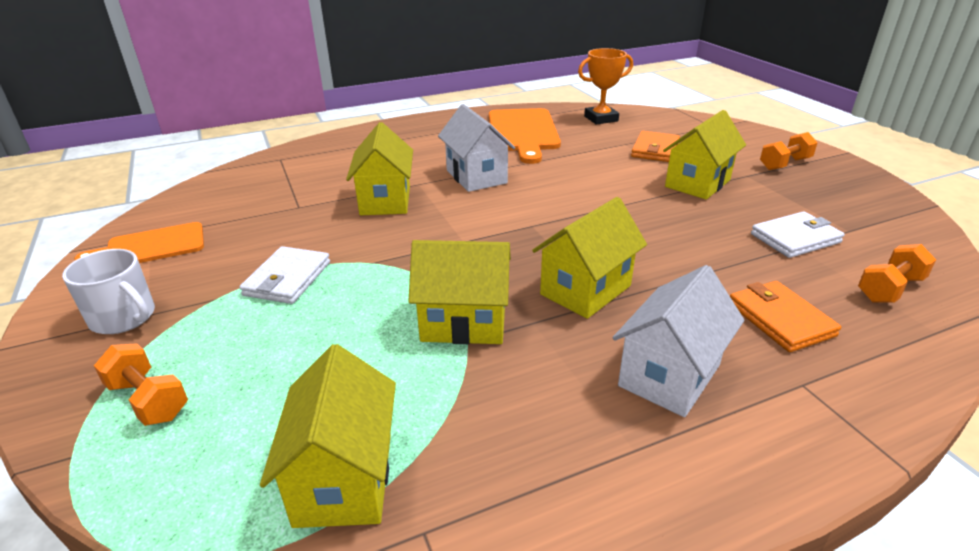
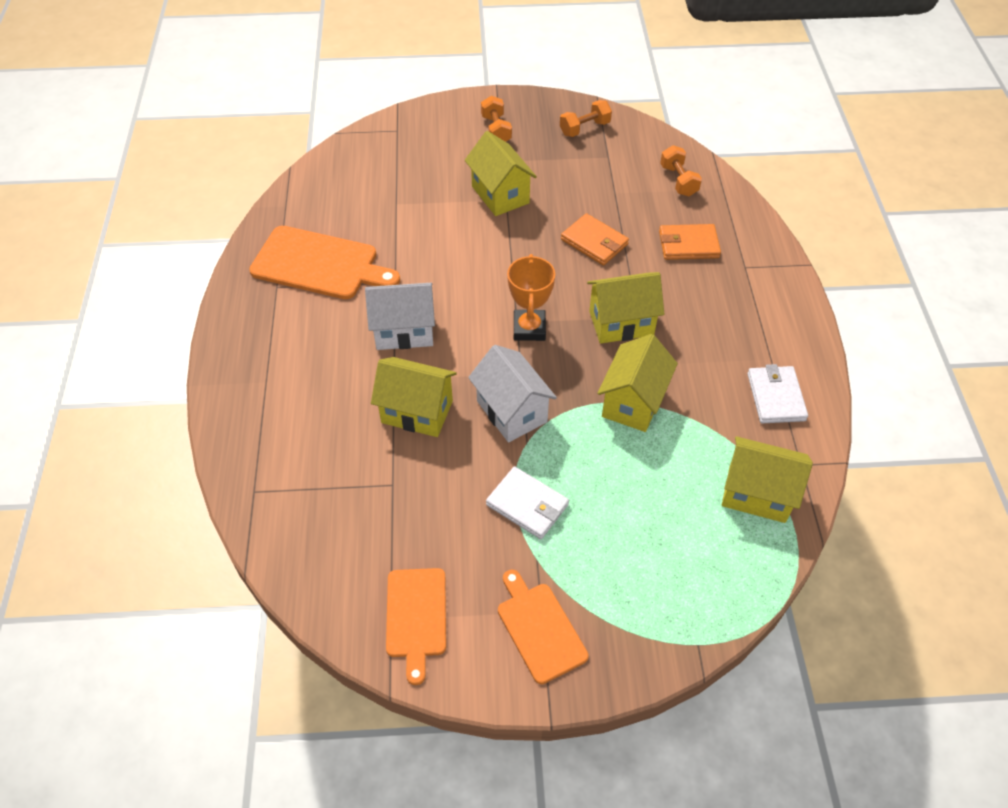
camera: 70 degrees left, 20 degrees up
white mug [62,249,155,334] -> orange cutting board [498,569,589,684]
orange dumbbell [94,343,188,426] -> orange dumbbell moved to [560,100,612,137]
yellow house [532,197,647,319] -> yellow house turned 75 degrees counterclockwise [587,272,664,344]
orange trophy [578,48,633,125] -> orange trophy moved to [507,254,555,341]
white house [612,265,744,417] -> white house moved to [468,345,557,442]
orange wallet [631,131,680,162] -> orange wallet moved to [561,213,629,265]
white wallet [751,211,845,258] -> white wallet moved to [748,364,808,423]

